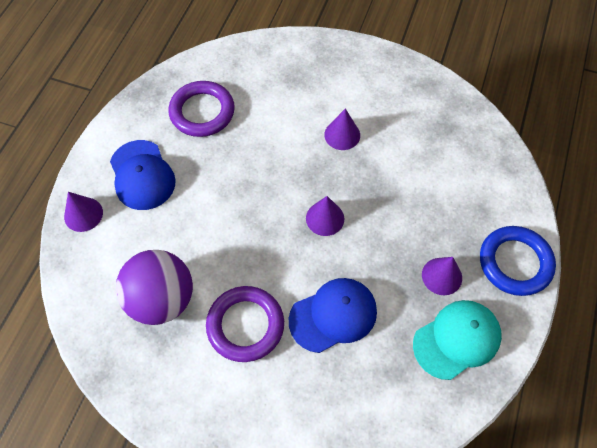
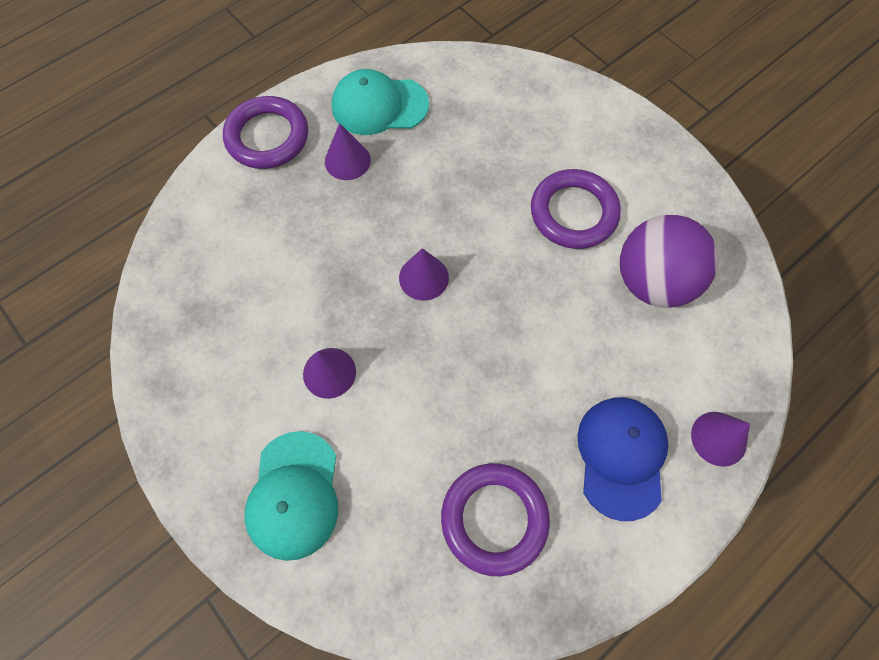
camera: 150 degrees left, 5 degrees up
blue cap [289,278,377,353] -> none
blue ring [480,226,556,296] -> purple ring [223,96,308,169]
none -> turquoise cap [245,431,338,561]

